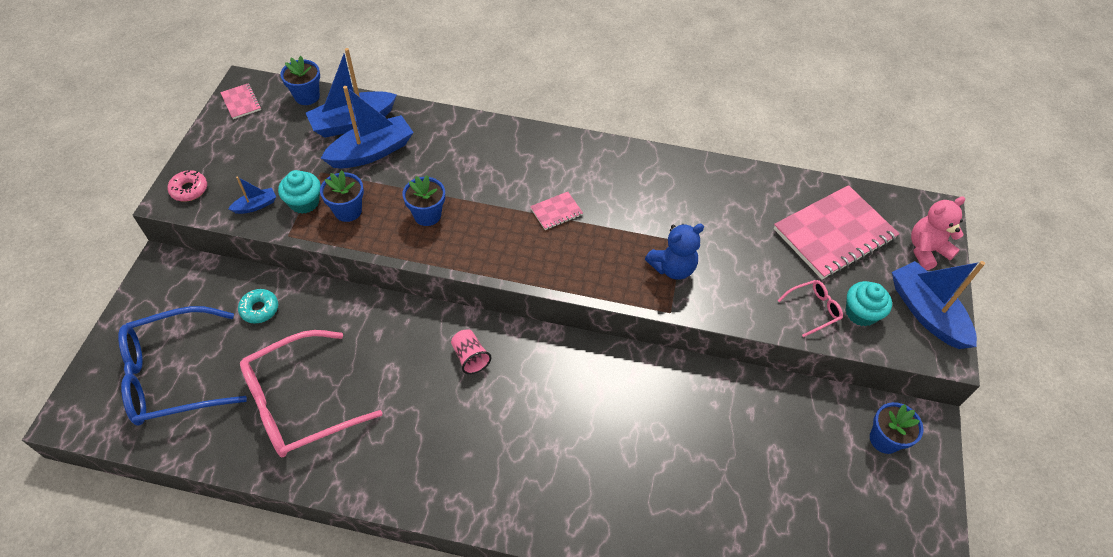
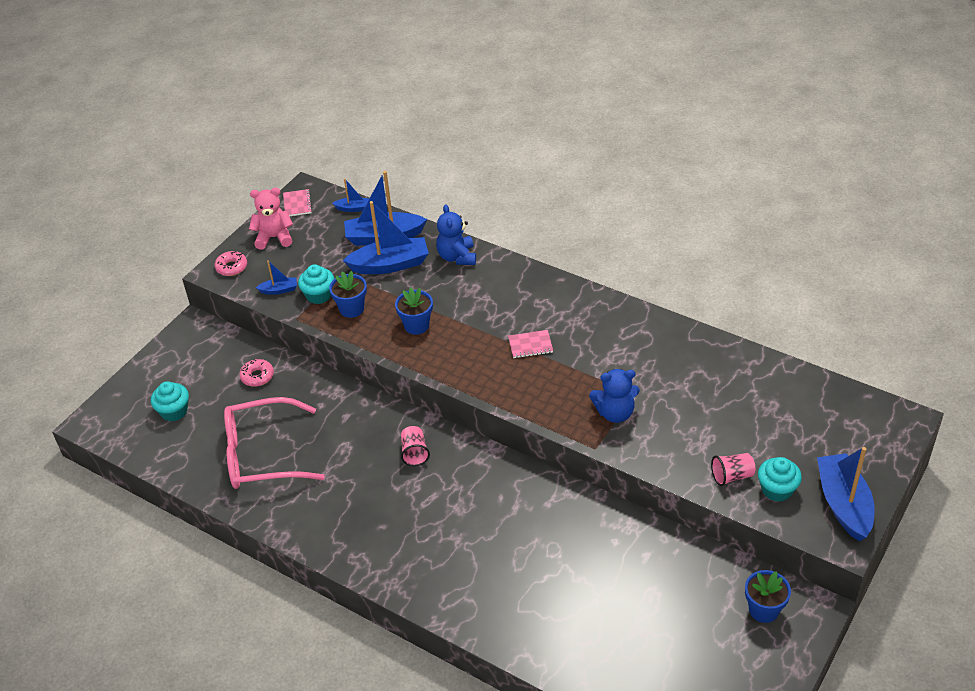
camera: 25 degrees right, 10 degrees down
blue glasses [118,306,247,426] -> turquoise cupcake [151,381,189,421]
turquoise donut [238,289,278,324] -> pink donut [240,359,274,387]
blue flower pot [280,56,320,105] -> blue boat [332,178,369,212]
pink notebook [774,185,899,280] -> none
pink glasses [778,280,843,337] -> pink cup [711,453,755,486]
pink teddy bear [911,196,965,270] -> pink teddy bear moved to [249,187,293,250]
none -> blue teddy bear [436,204,476,265]

